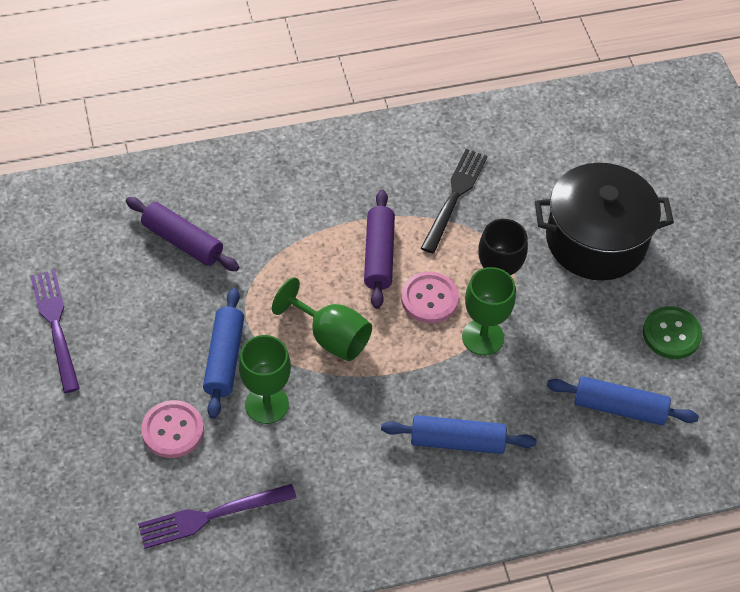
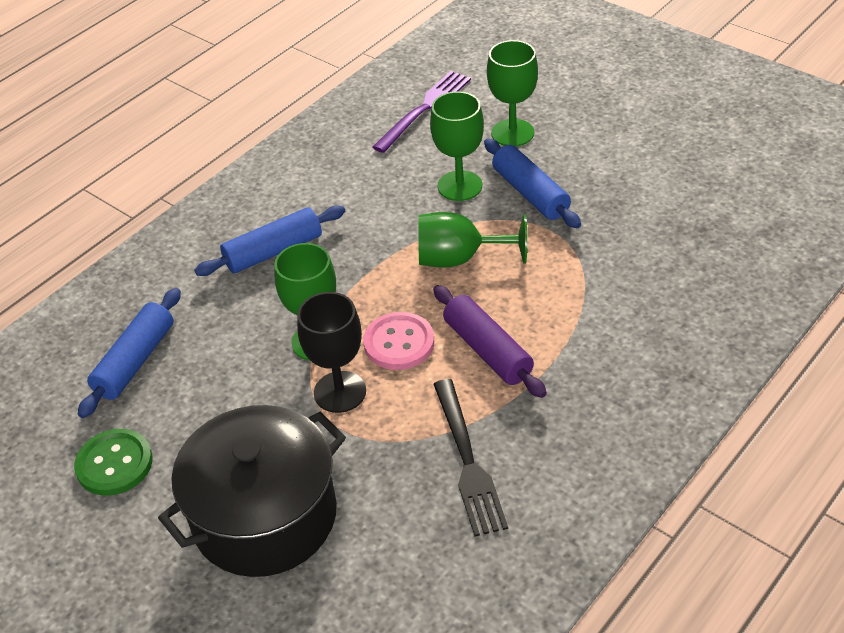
camera: 150 degrees right, 10 degrees down
purple fork [31,270,80,393] -> none
purple rolling pin [126,197,240,271] -> none
pink button [141,400,204,458] -> green goblet [487,40,538,147]
blue rolling pin [547,376,699,425] -> blue rolling pin turned 45 degrees counterclockwise [78,288,181,418]

